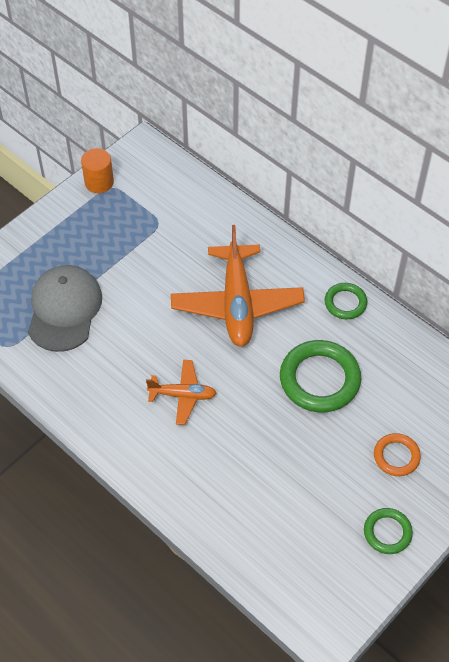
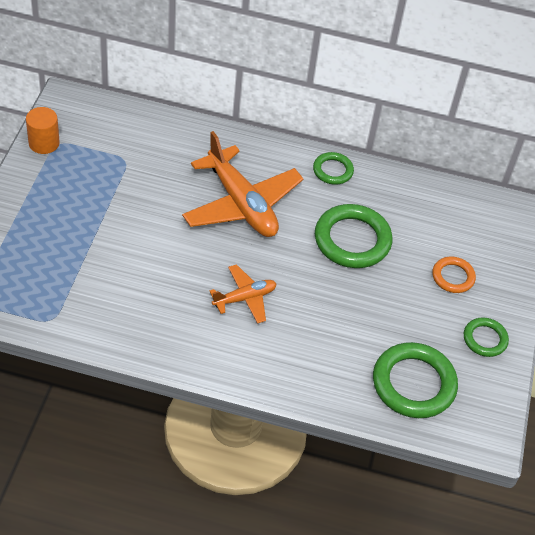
camera: 35 degrees left, 5 degrees down
grey cap [28,265,102,352] -> none
none -> green ring [373,342,458,418]

